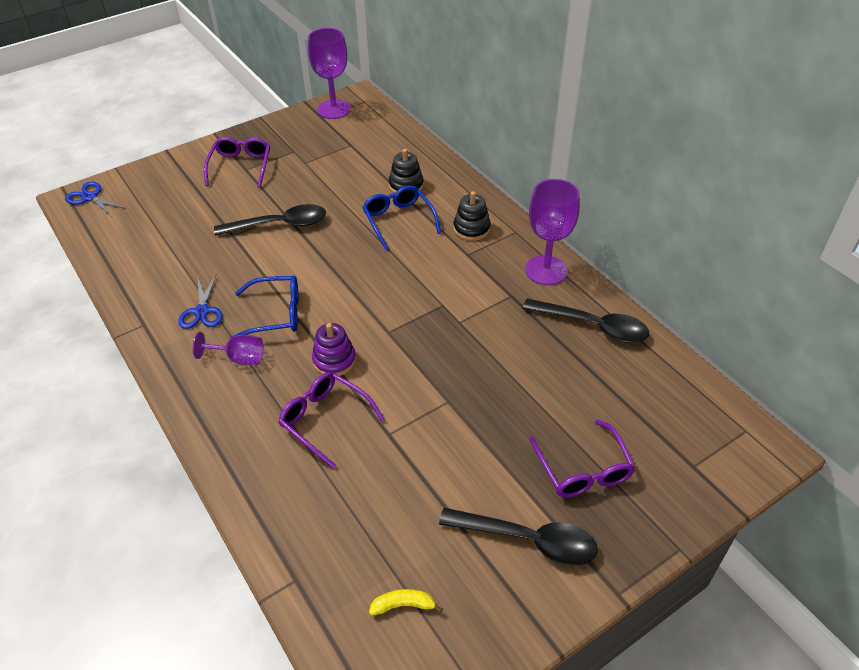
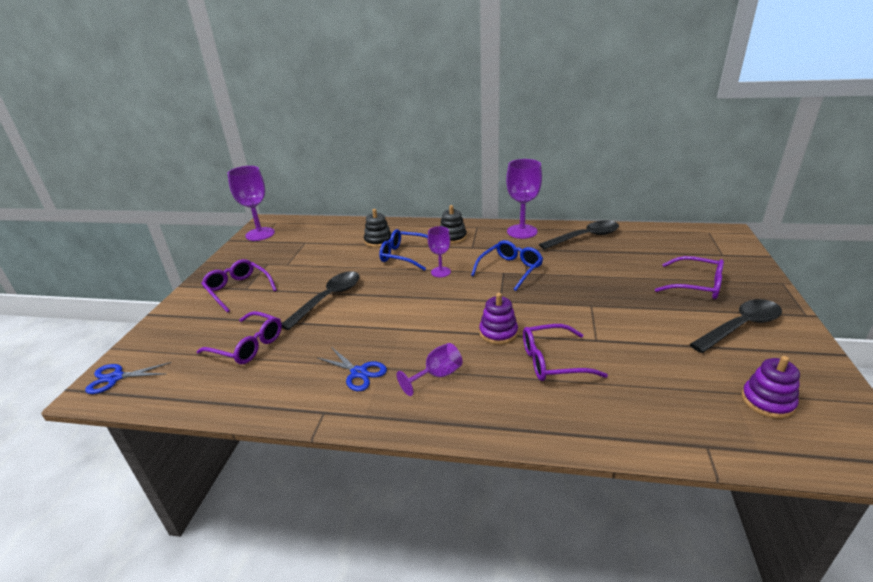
camera: 45 degrees left, 15 degrees down
blue glasses [230,276,298,339] -> blue glasses moved to [471,240,543,291]
yellow banana [369,589,443,615] -> purple stacking toy [741,356,800,419]
none -> purple glasses [197,311,282,364]
none -> purple goblet [428,226,451,277]

